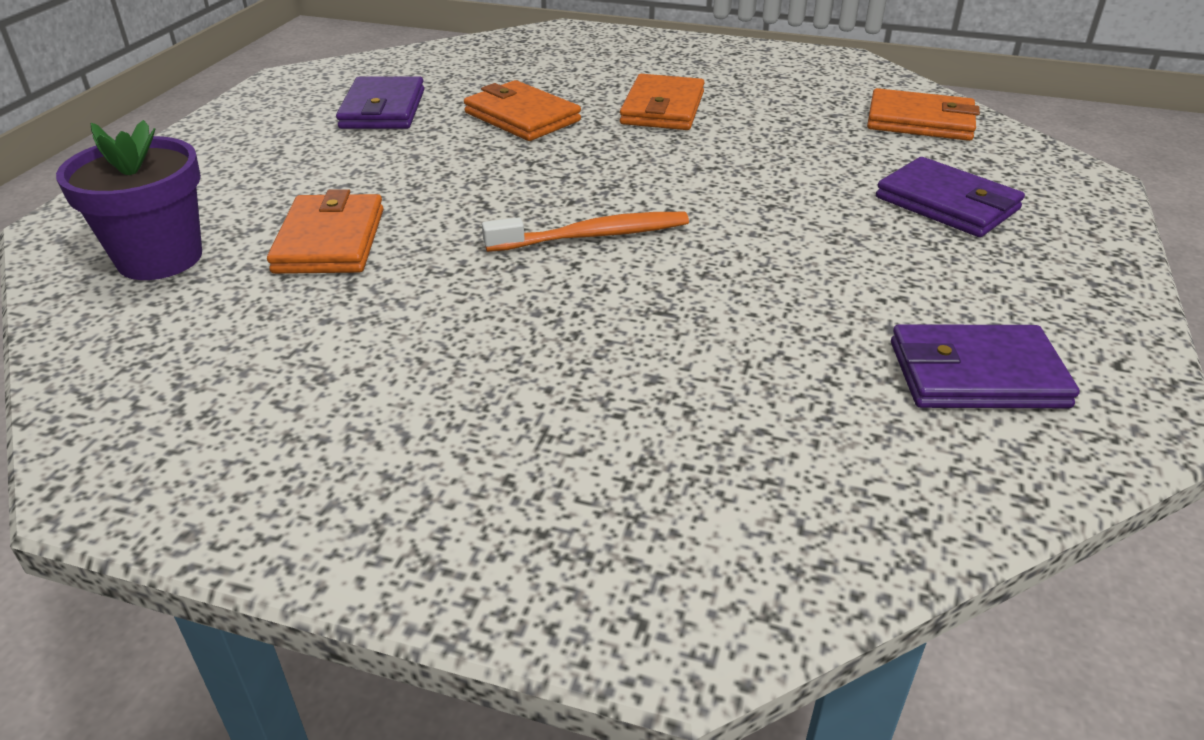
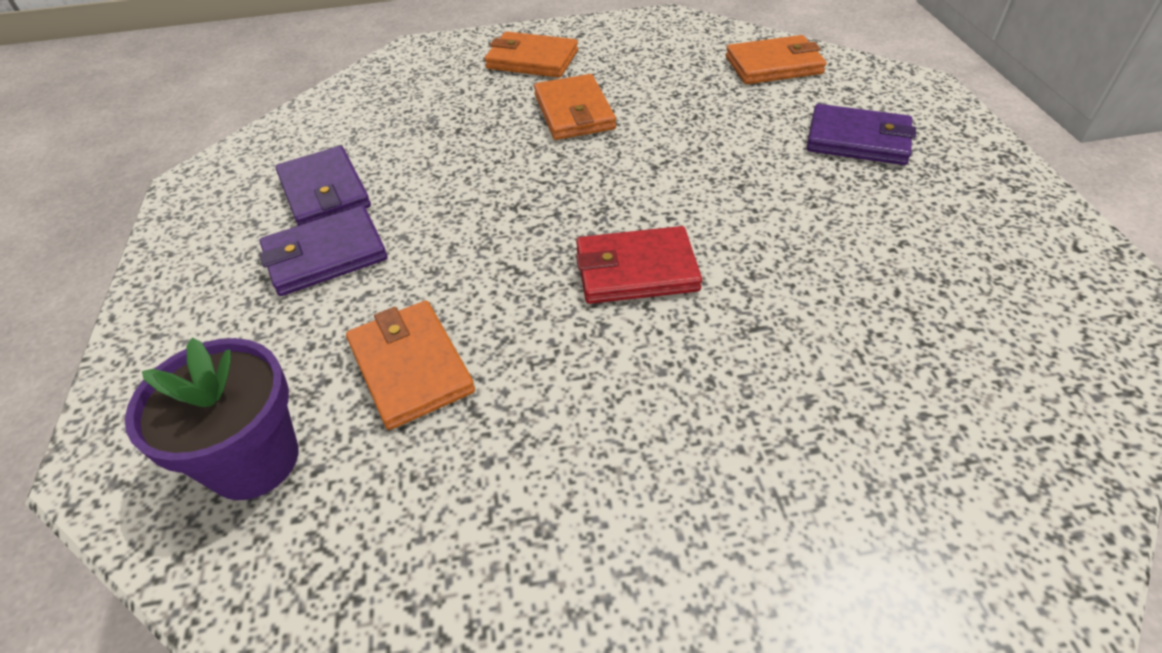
camera: 25 degrees left, 10 degrees up
orange wallet [464,80,581,141] -> orange wallet moved to [485,31,578,78]
orange toothbrush [482,212,689,252] -> red wallet [576,226,702,304]
purple wallet [891,324,1080,408] -> purple wallet moved to [260,206,387,296]

